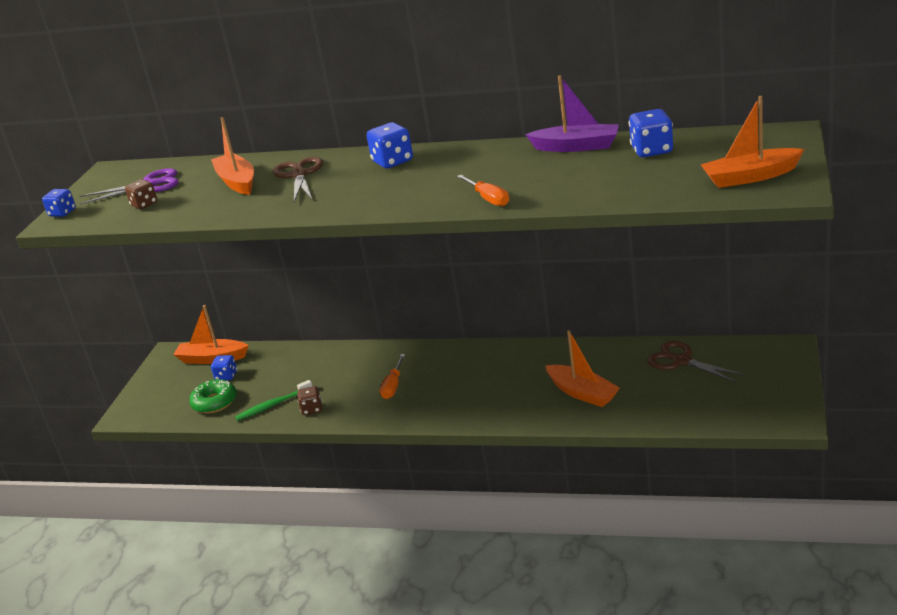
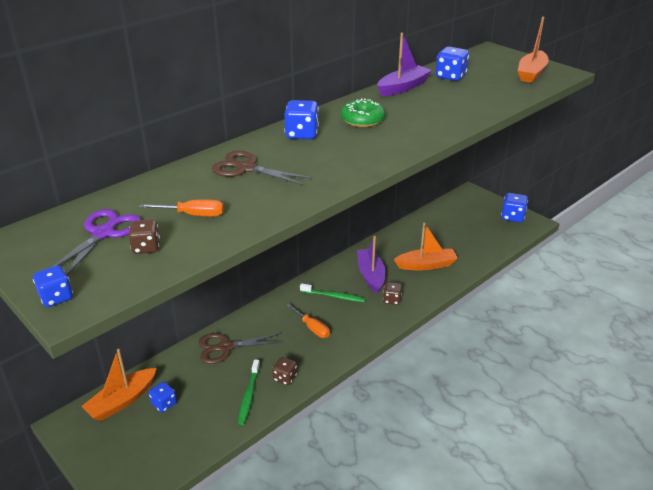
camera: 60 degrees left, 5 degrees up
green donut [189,379,236,413] -> green donut moved to [341,98,385,127]
orange boat [211,117,254,195] -> none
orange screwdriver [457,175,509,206] -> orange screwdriver moved to [139,199,224,217]
brown scissors [647,341,746,383] -> brown scissors moved to [199,333,283,364]
none -> green toothbrush [300,283,366,302]
none -> purple boat [357,236,386,293]
none -> brown dice [383,282,402,305]
none -> blue dice [501,193,528,223]

